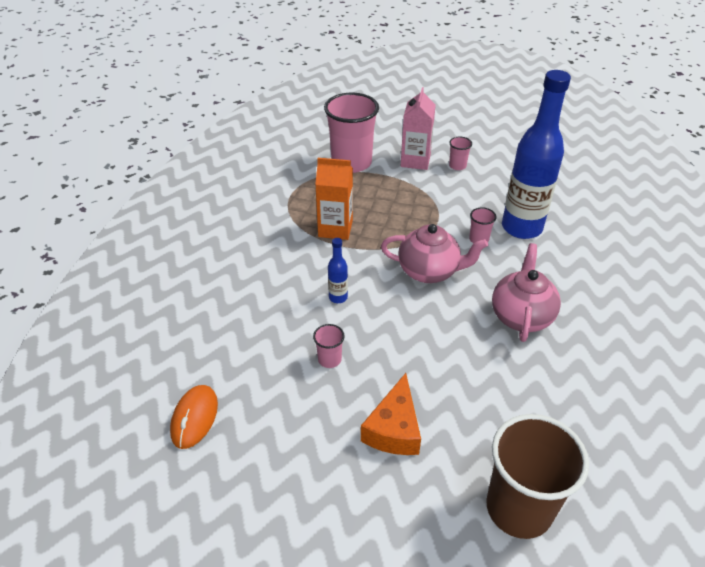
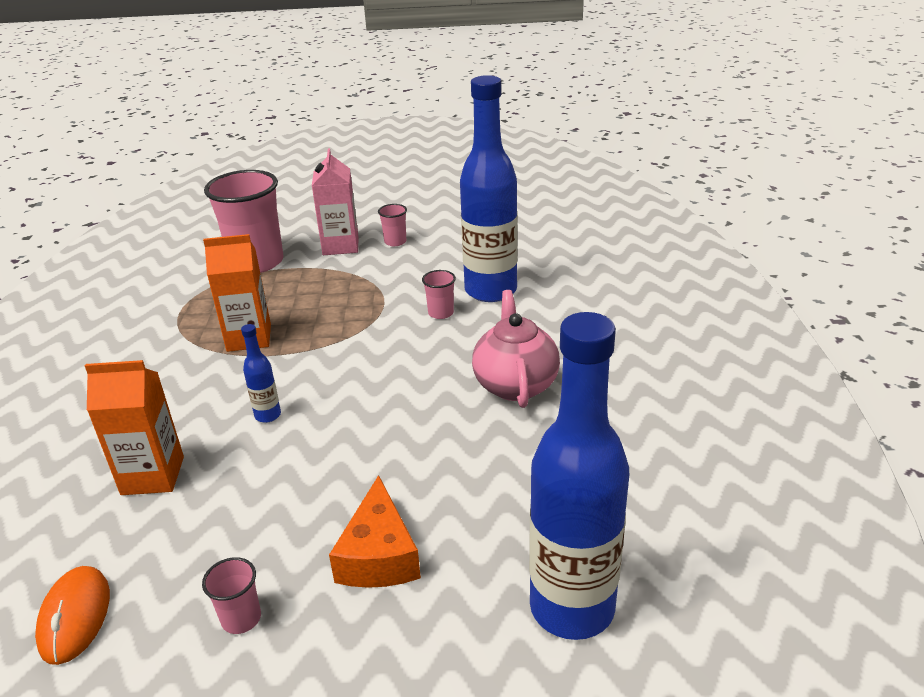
camera: 15 degrees left, 10 degrees down
pink cup [313,324,345,368] -> pink cup moved to [202,557,261,634]
pink teapot [381,224,488,283] -> none
brown cup [486,414,589,539] -> blue bottle [529,312,629,640]
none -> orange carton [85,360,184,495]

